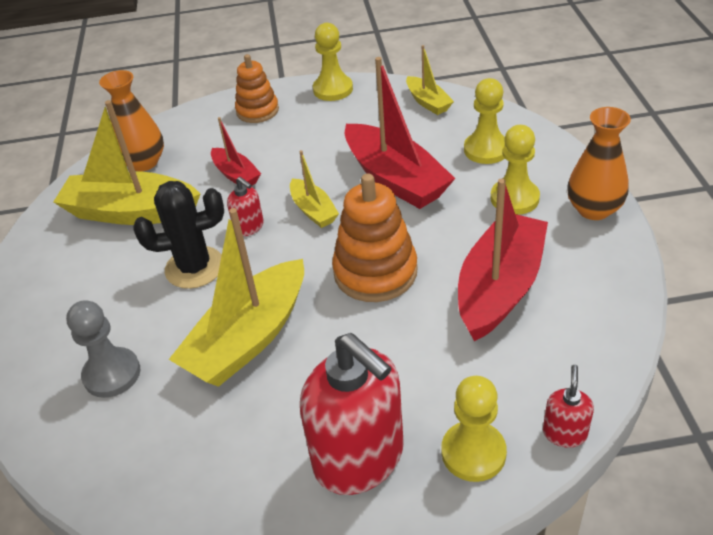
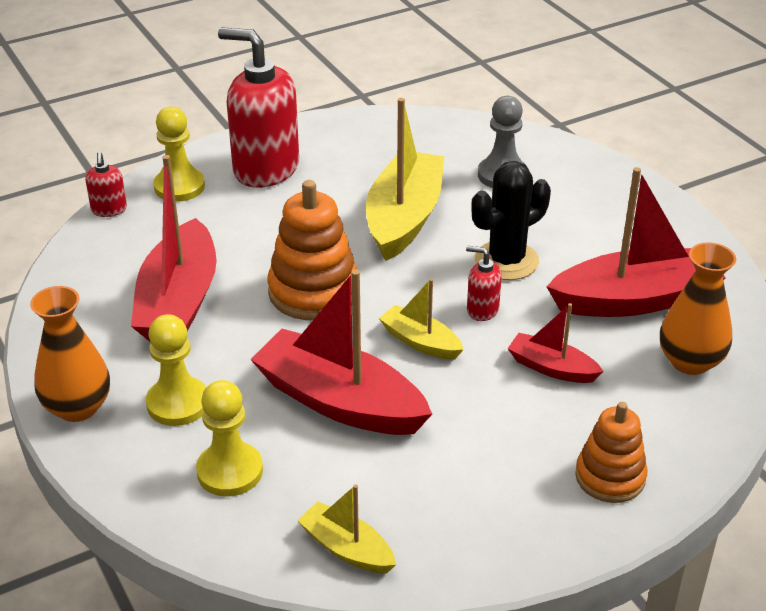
camera: 155 degrees right, 5 degrees down
yellow boat [53,100,201,225] -> red boat [546,167,726,317]
yellow pawn [313,23,353,101] -> none

